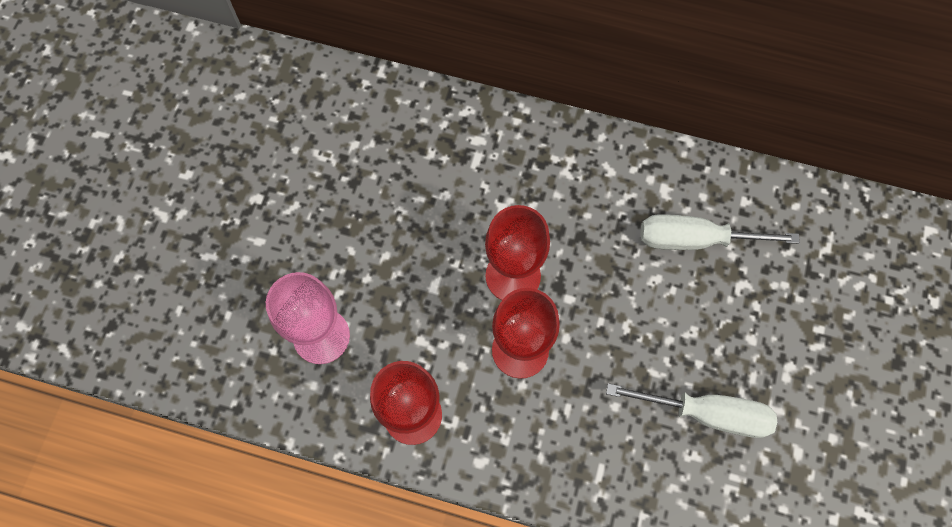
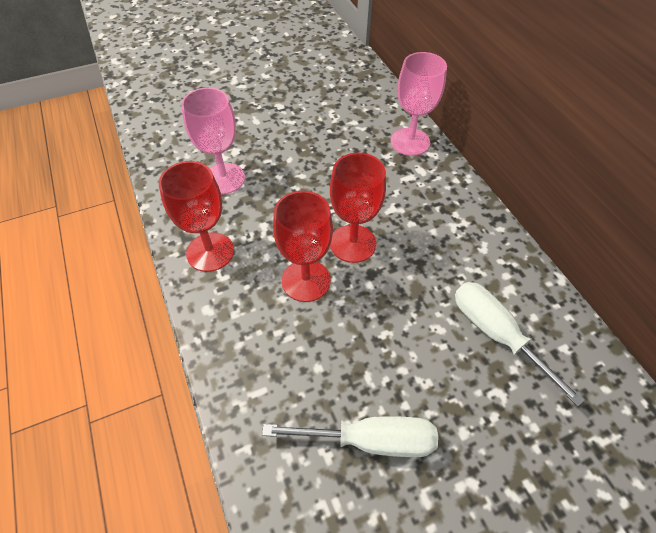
camera: 50 degrees right, 15 degrees down
white screwdriver [606,383,777,438] -> white screwdriver turned 60 degrees counterclockwise [262,416,438,457]
none -> pink goblet [391,52,447,156]

